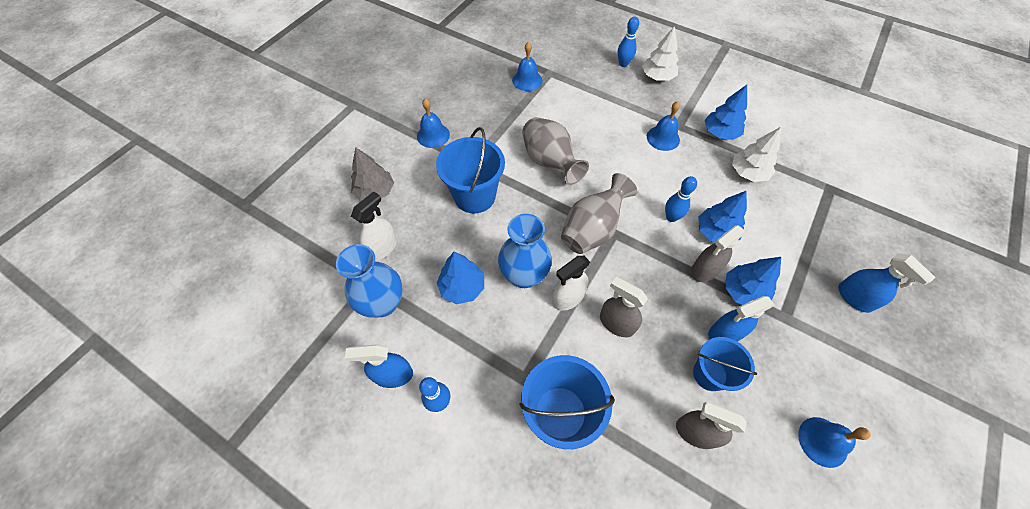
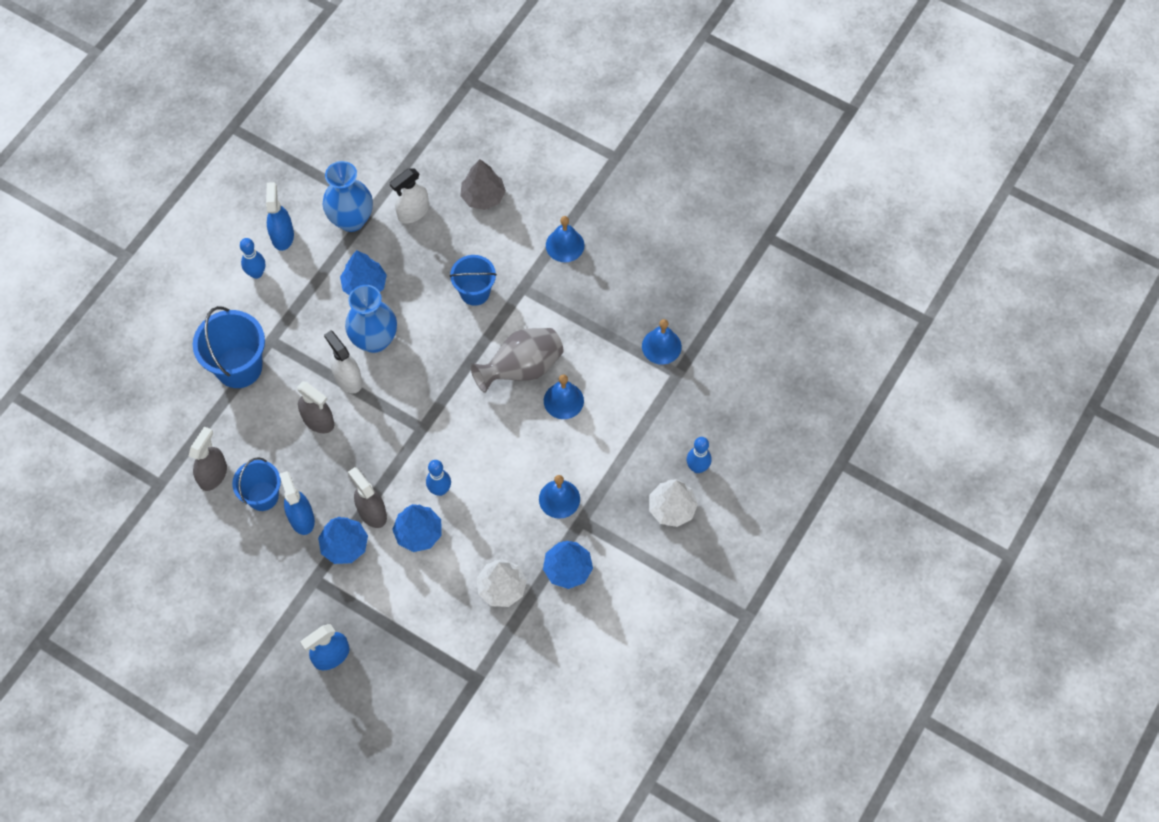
camera: 90 degrees right, 5 degrees up
white spray bottle [351,191,397,261] -> white spray bottle turned 105 degrees clockwise [390,168,429,224]
blue bucket [436,127,505,213] -> blue bucket [449,255,497,306], size x0.65
grey vase [561,173,637,254] -> none
grey spray bottle [600,277,648,337] -> grey spray bottle turned 90 degrees clockwise [297,381,334,434]
blue bell [798,417,871,468] -> blue bell moved to [544,375,584,419]

